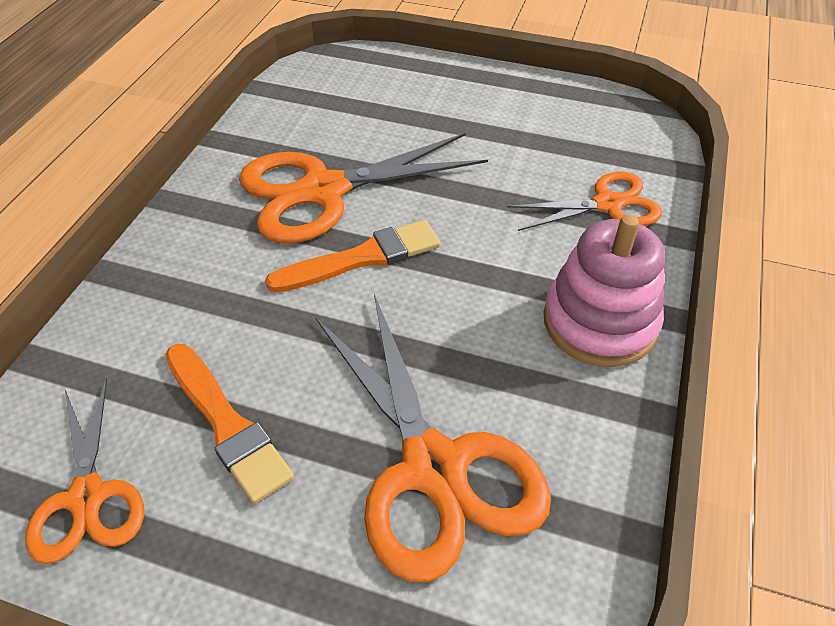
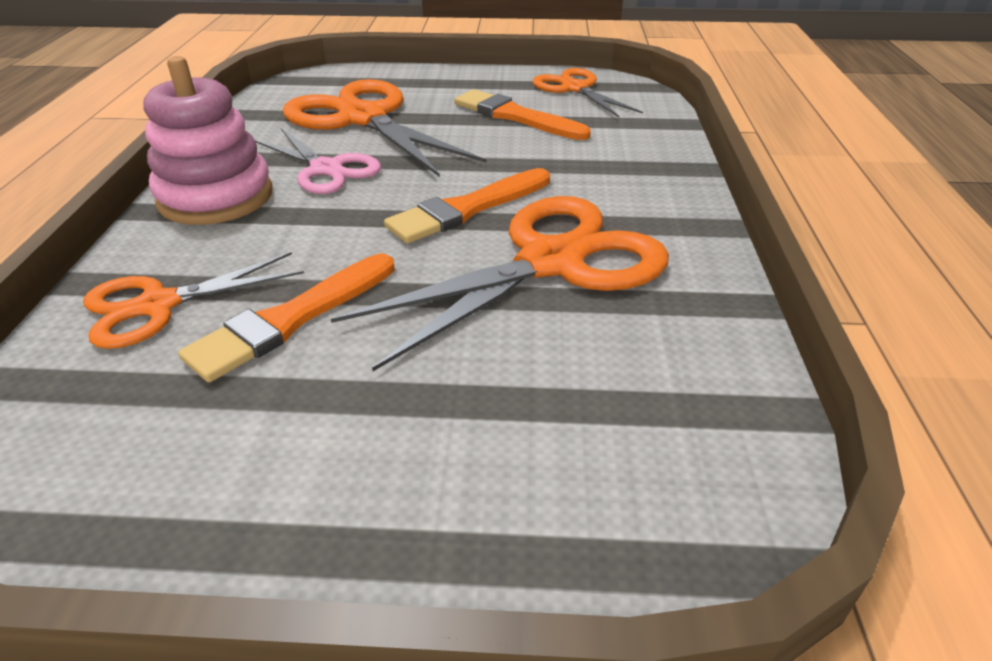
camera: 165 degrees right, 10 degrees down
none -> orange brush [178,254,395,382]
none -> pink scissors [255,128,381,194]

